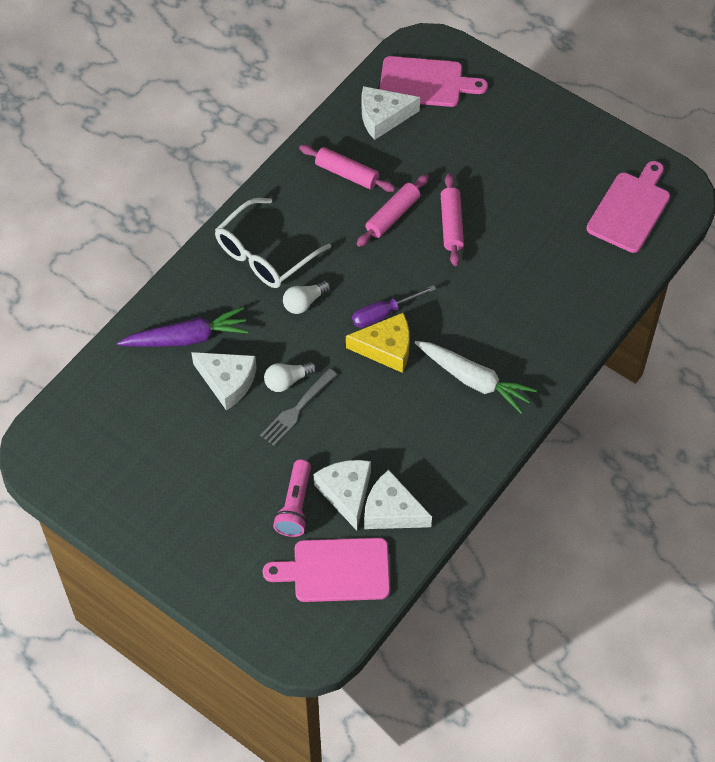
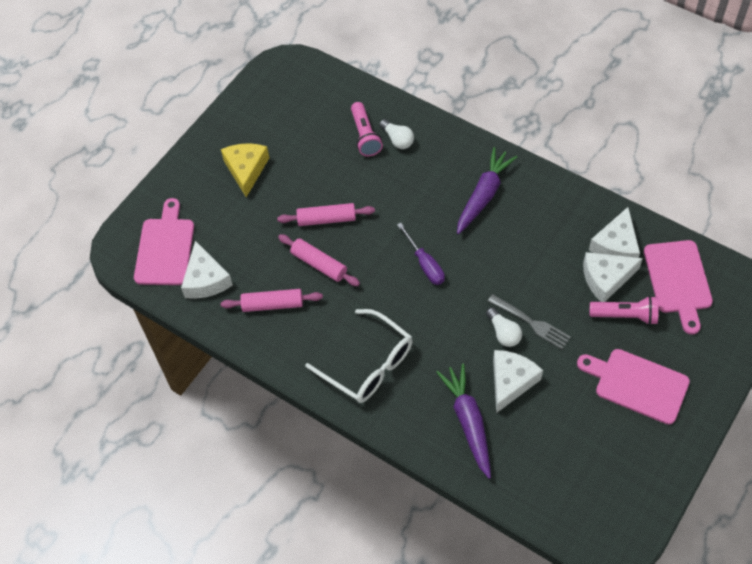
camera: 90 degrees left, 0 degrees up
white light bulb [283,281,331,314] -> white light bulb moved to [379,119,414,149]
pink rolling pin [299,145,395,192] -> pink rolling pin turned 60 degrees clockwise [221,289,323,312]
yellow cheese [346,313,410,373] -> yellow cheese moved to [221,143,269,197]
white carrot [415,341,537,414] -> purple carrot [457,147,517,234]
pink cutting board [587,161,670,253] -> pink cutting board moved to [577,349,690,425]
none -> pink flashlight [351,102,383,156]

